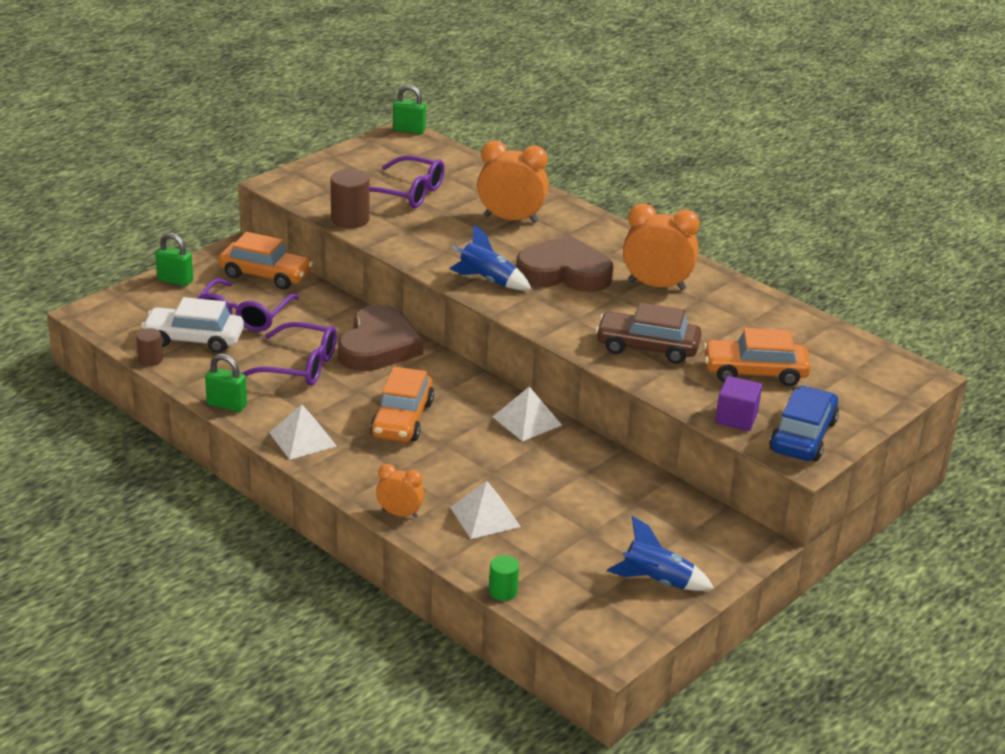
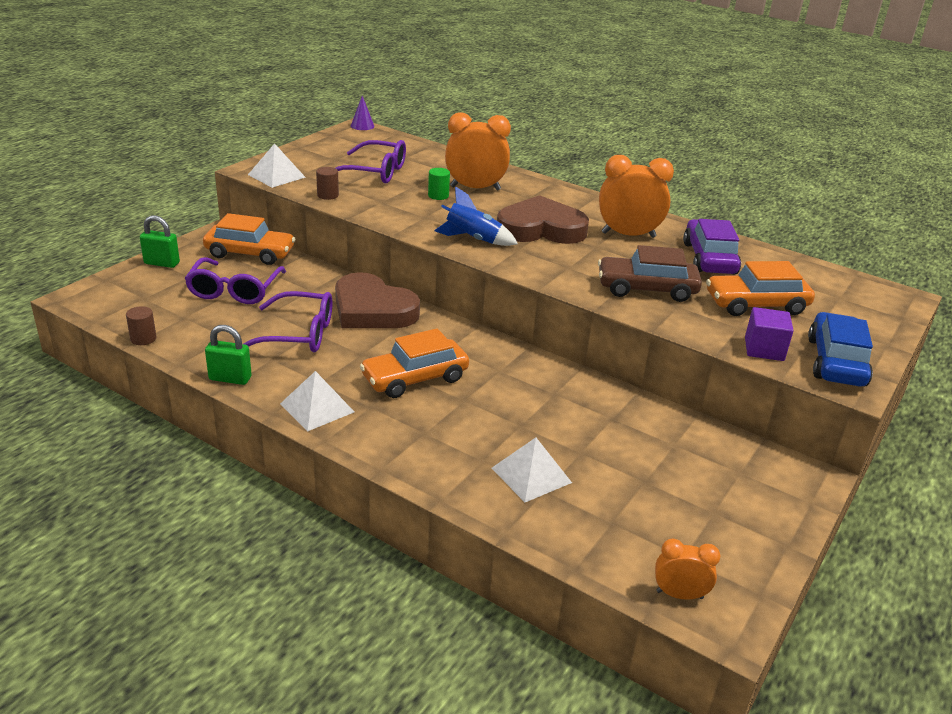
camera: 10 degrees left, 0 degrees up
white car [141,297,244,353] -> none
brown cylinder [330,169,370,228] -> brown cylinder [316,167,339,200], size x0.59
brown heart [338,305,423,371] -> brown heart turned 120 degrees clockwise [335,272,420,328]
orange car [370,367,434,442] -> orange car turned 60 degrees clockwise [360,328,469,398]
orange clock [376,464,424,518] -> orange clock moved to [655,539,721,600]
green padlock [393,85,426,134] -> purple cone [351,96,375,130]
green cylinder [489,555,519,601] -> green cylinder moved to [428,168,450,200]
white pyramid [493,387,562,441] -> white pyramid moved to [248,143,306,188]
blue rocket [607,516,714,591] -> none
none -> purple car [683,219,741,274]

